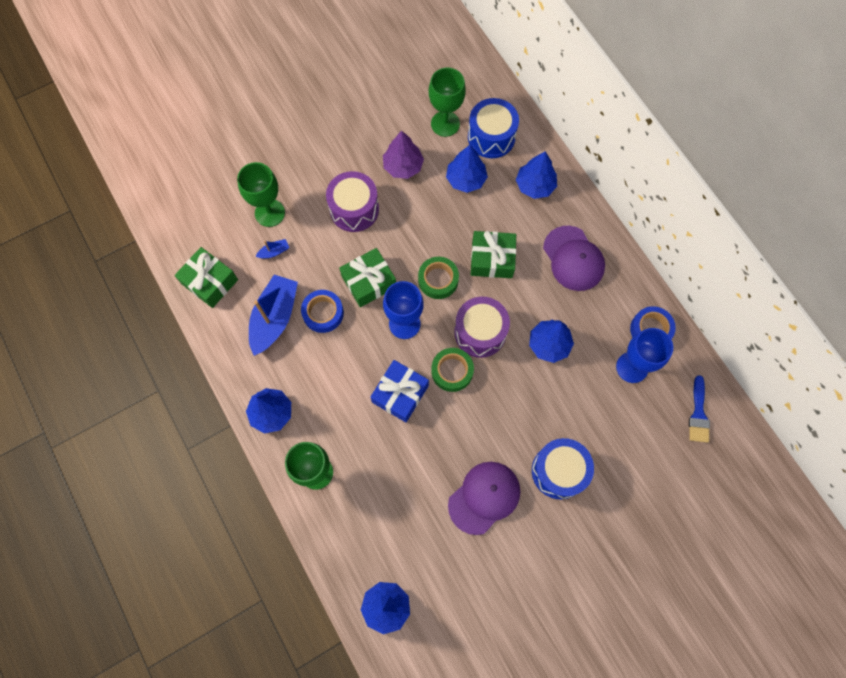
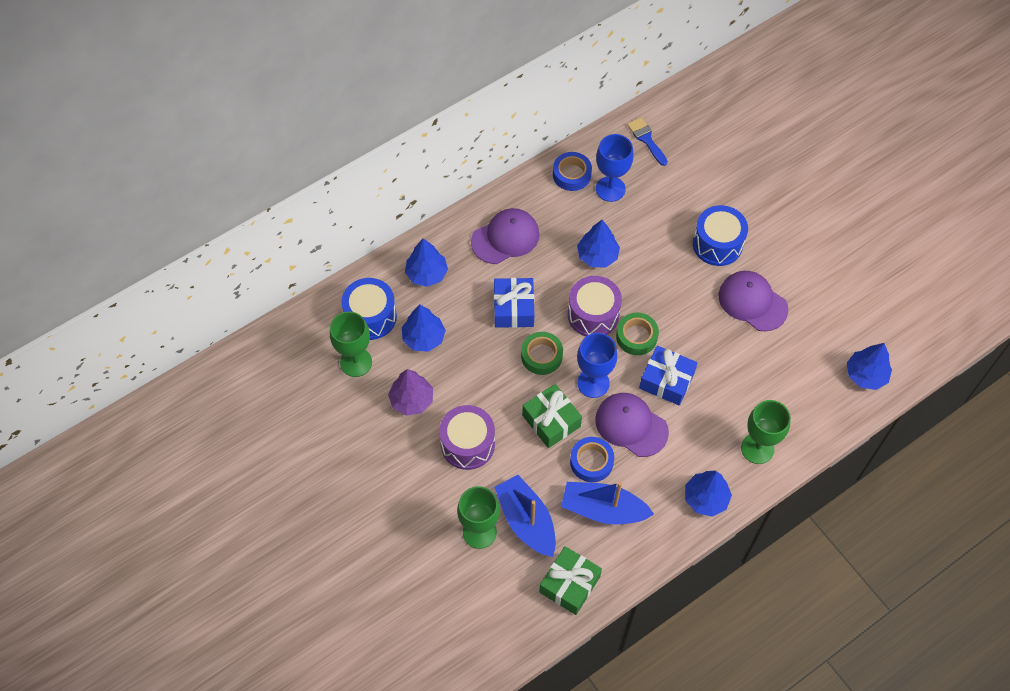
camera: 95 degrees left, 10 degrees down
blue boat [255,239,289,259] -> blue boat [494,475,556,557], size x2.40
green gift [471,231,516,278] -> blue gift [494,278,534,328]
blue brush [689,375,710,443] -> blue brush turned 120 degrees counterclockwise [627,117,668,166]
none -> purple cap [595,393,669,457]

